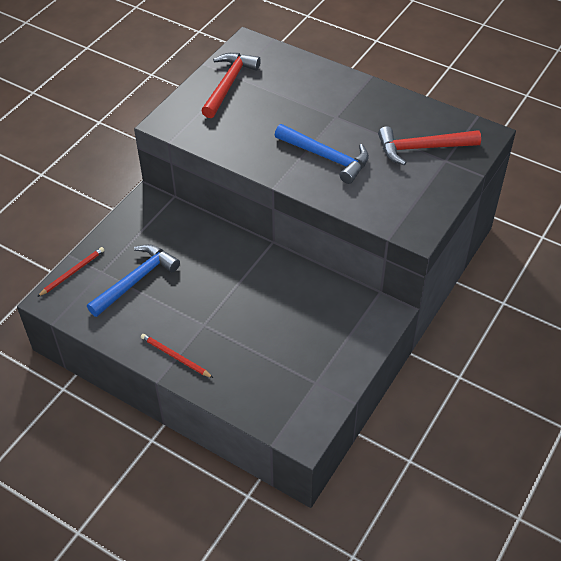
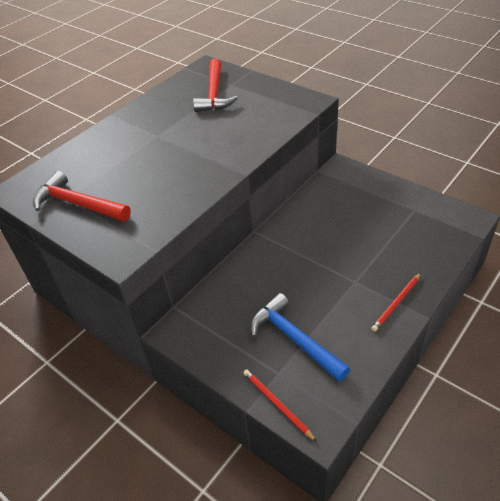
camera: 80 degrees left, 5 degrees down
blue hammer [275,124,369,184] -> none

